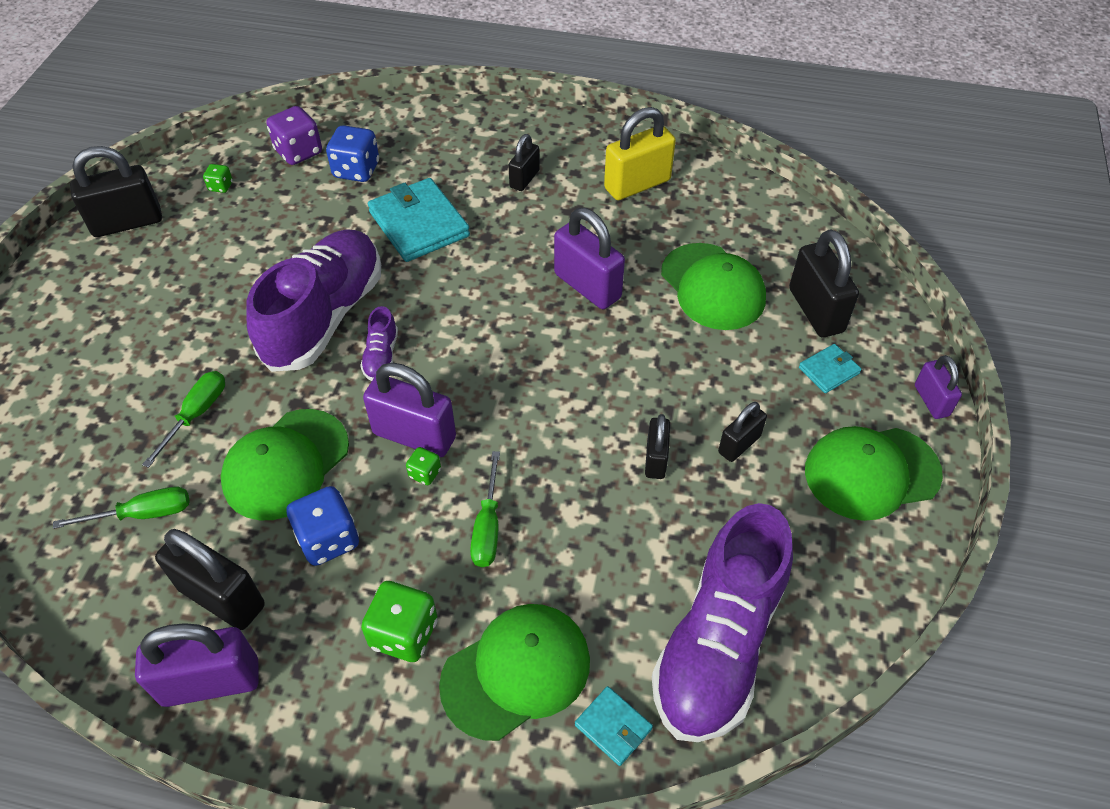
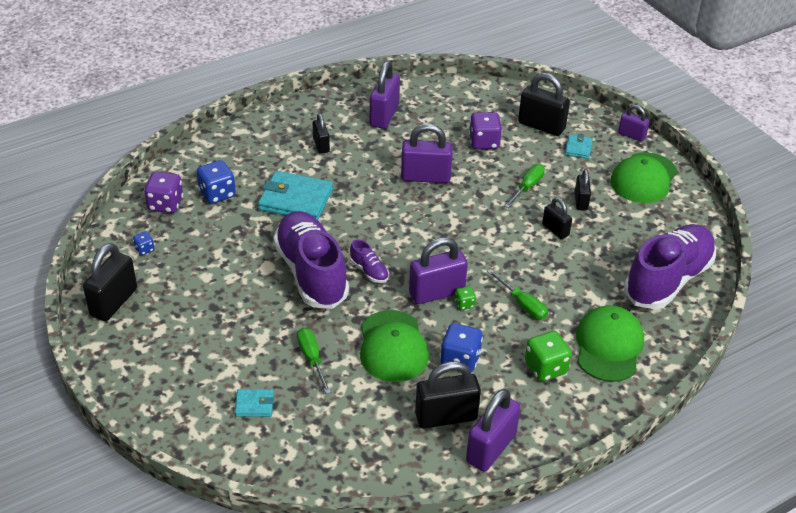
camera: 45 degrees left, 10 degrees down
green screwdriver [53,487,190,529] -> green screwdriver moved to [505,164,545,208]
green dice [203,164,233,193] -> blue dice [133,231,155,255]
turquoise wallet [575,686,653,766] -> turquoise wallet moved to [235,389,274,417]
yellow padlock [604,107,676,200] -> purple padlock [370,61,400,129]
purple shoe [652,503,793,742] -> purple shoe turned 120 degrees counterclockwise [624,224,716,309]
green cap [661,243,766,330] -> purple dice [469,112,502,149]

